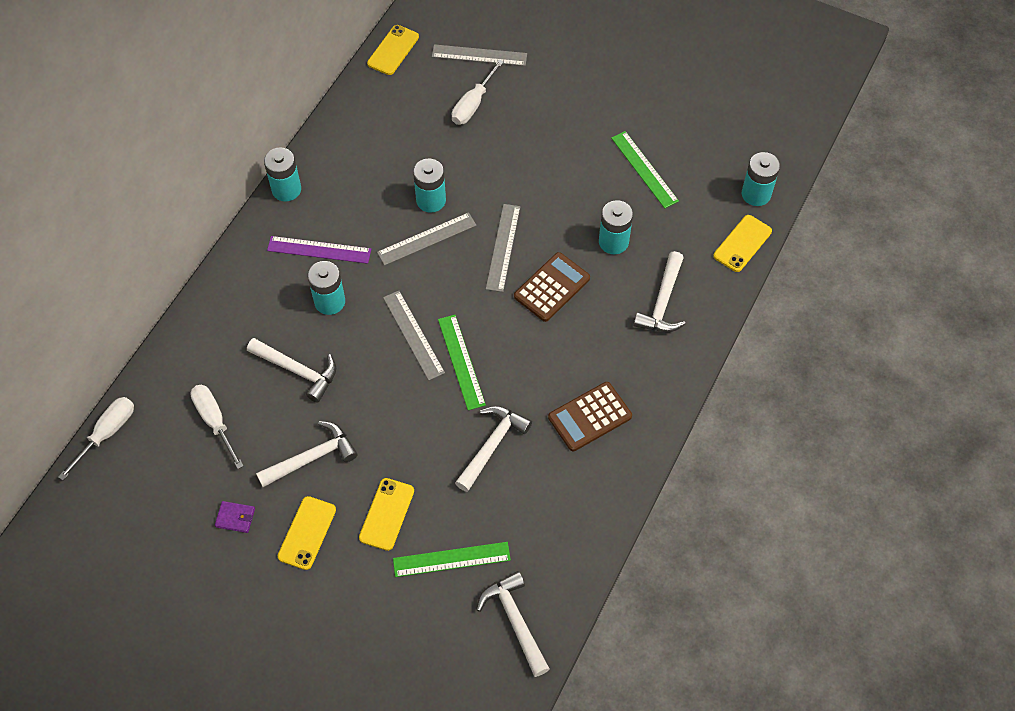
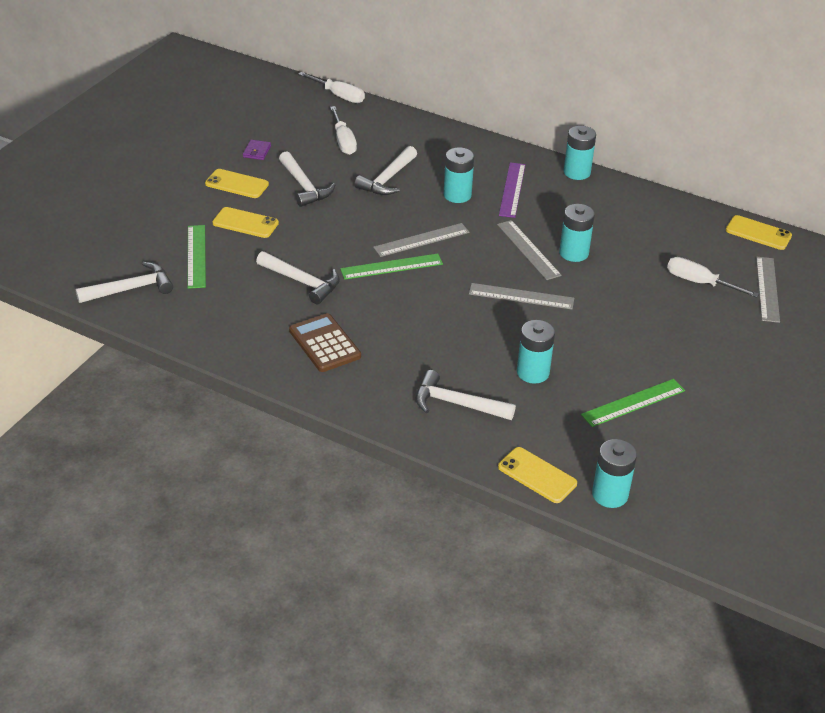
camera: 90 degrees right, 20 degrees down
white screwdriver [190,385,244,469] -> white screwdriver turned 105 degrees clockwise [330,106,357,155]
brown calculator [514,252,590,322] -> none

